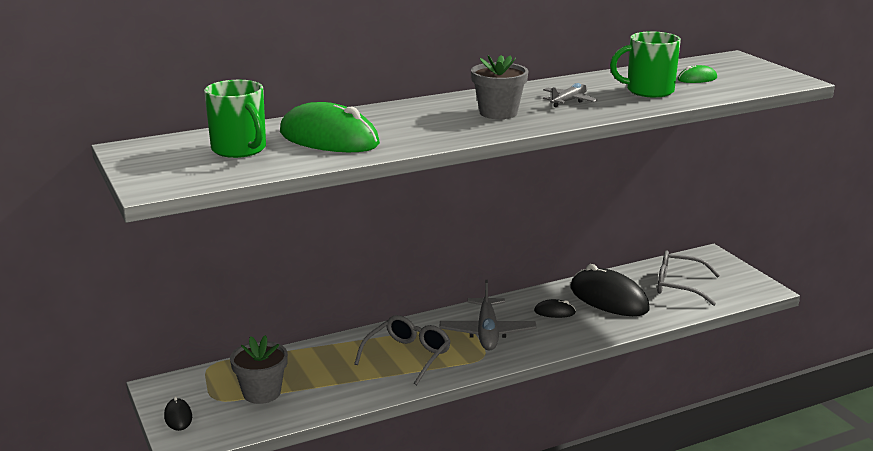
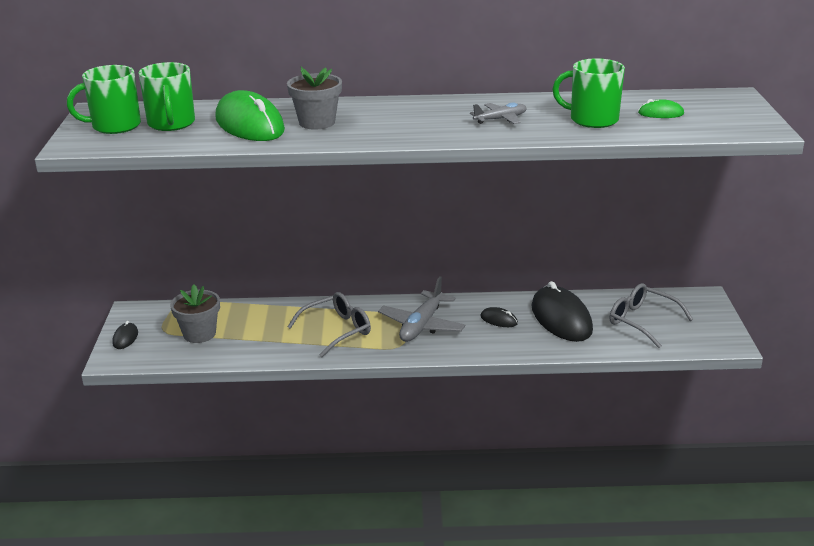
camera: 25 degrees right, 5 degrees up
grey flower pot [471,55,528,119] -> grey flower pot moved to [287,67,342,129]
none -> green mug [67,65,141,134]

